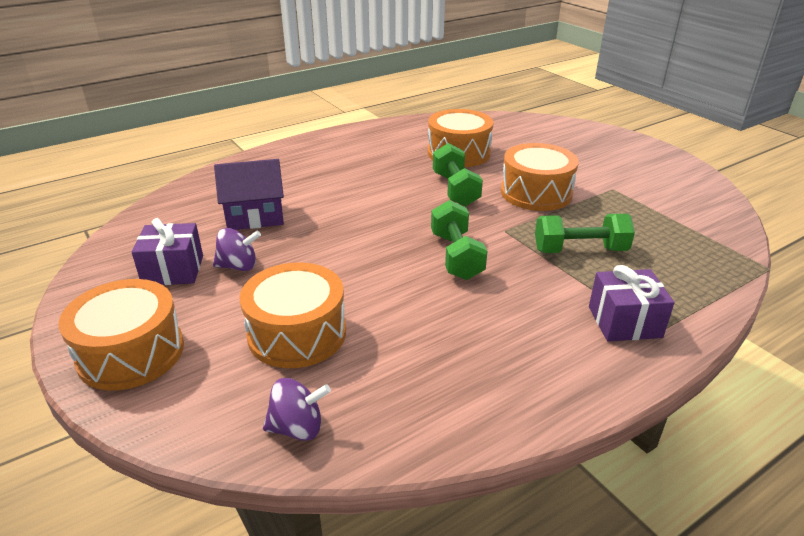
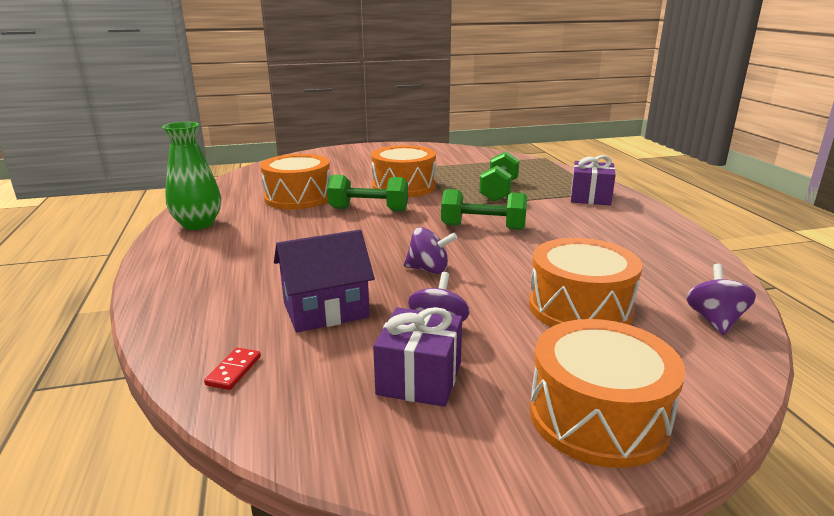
camera: 70 degrees left, 10 degrees down
purple house [214,159,284,230] -> purple house turned 60 degrees clockwise [274,230,375,333]
none -> green vase [162,122,221,230]
none -> red domino [204,348,261,390]
none -> purple spinning top [404,227,457,274]

